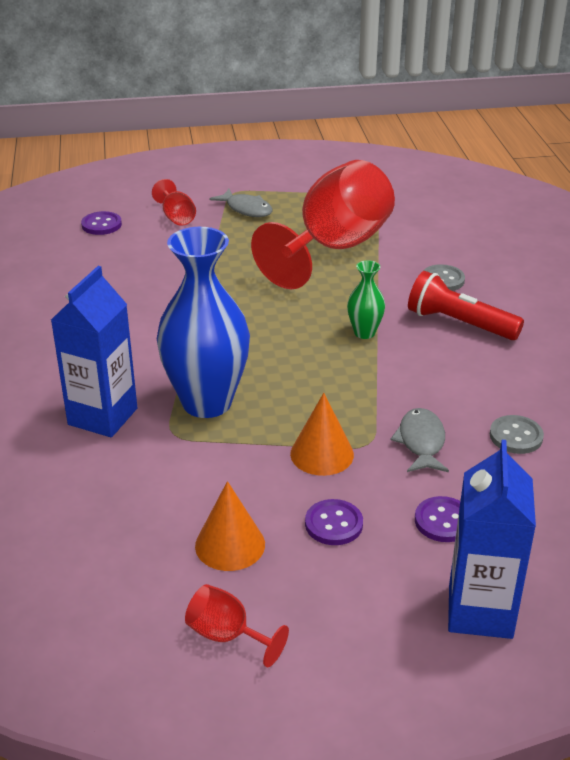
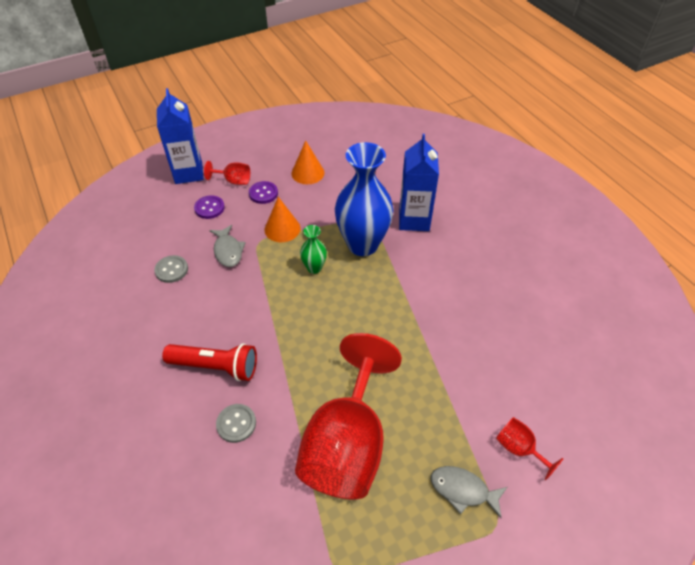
camera: 160 degrees right, 15 degrees up
purple button [81,211,122,235] -> none
red goblet [185,584,289,667] -> red goblet moved to [204,161,250,185]
green vase [347,260,385,339] -> green vase moved to [300,225,327,274]

